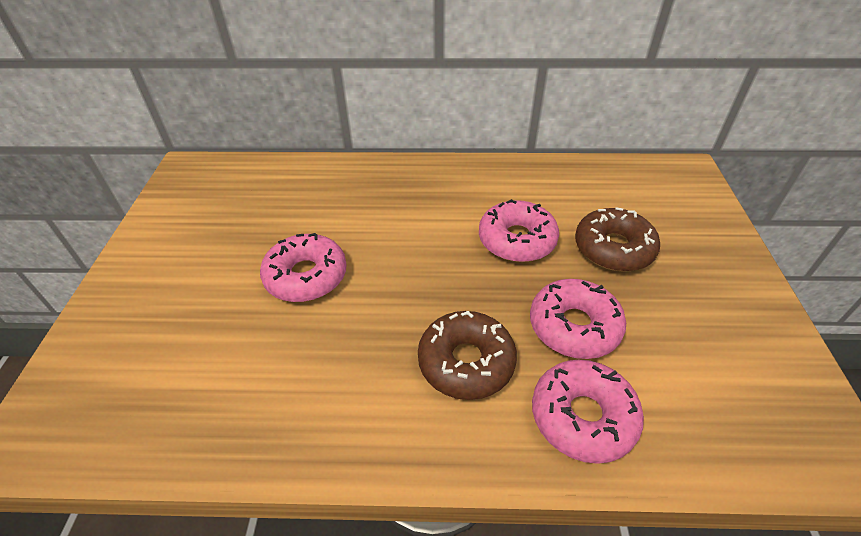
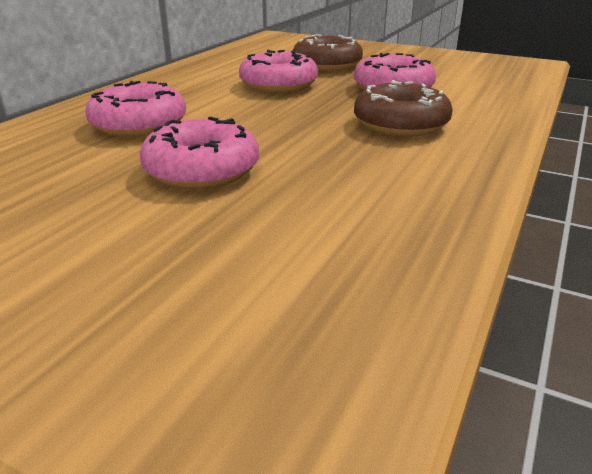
camera: 65 degrees left, 15 degrees down
pink donut [532,359,644,464] -> pink donut moved to [85,81,186,137]

